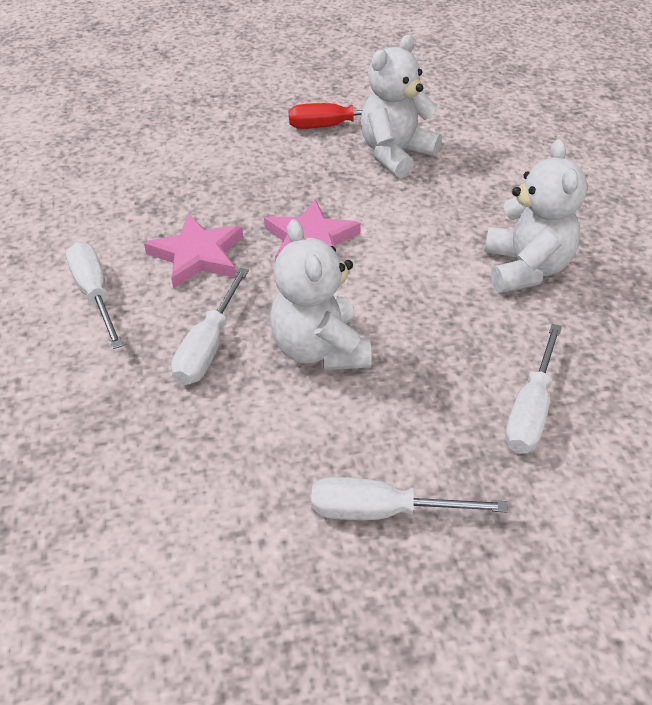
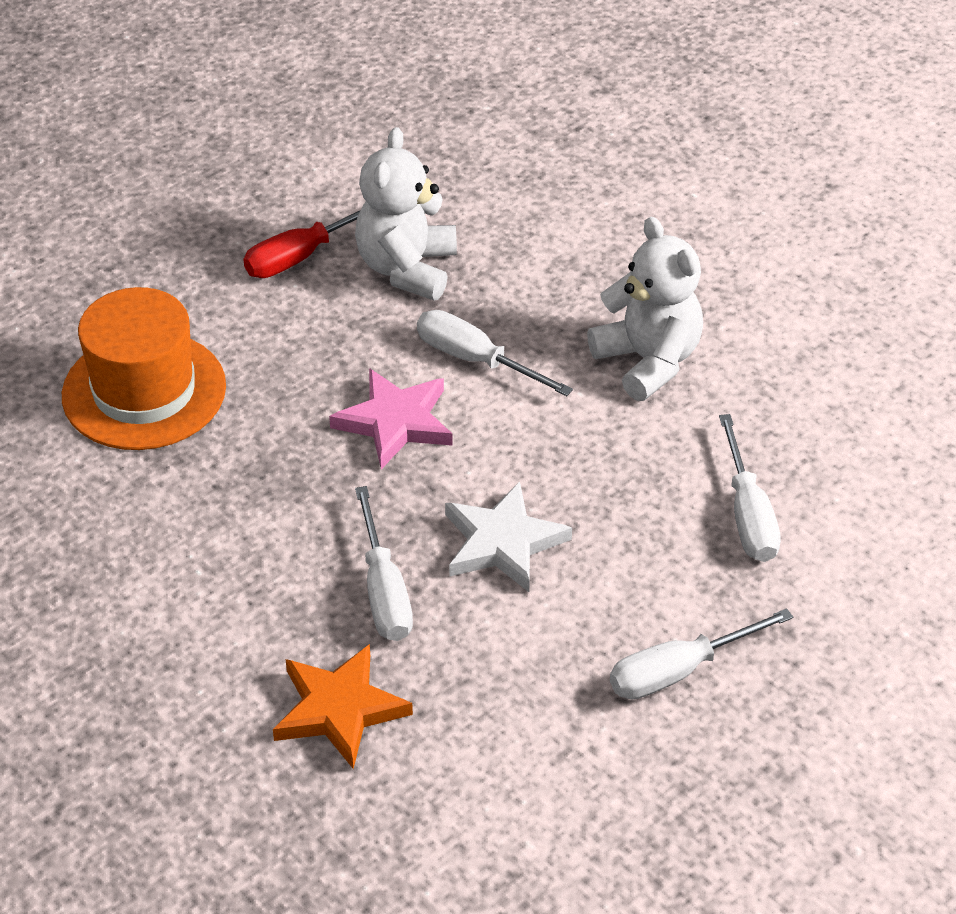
camera: 30 degrees left, 0 degrees up
white screwdriver [66,242,123,349] -> white screwdriver moved to [417,310,573,396]
pink star [144,214,243,289] -> none
white teddy bear [270,219,372,370] -> white star [445,481,572,592]
none -> orange hat [62,287,226,450]
none -> orange star [273,644,413,769]

